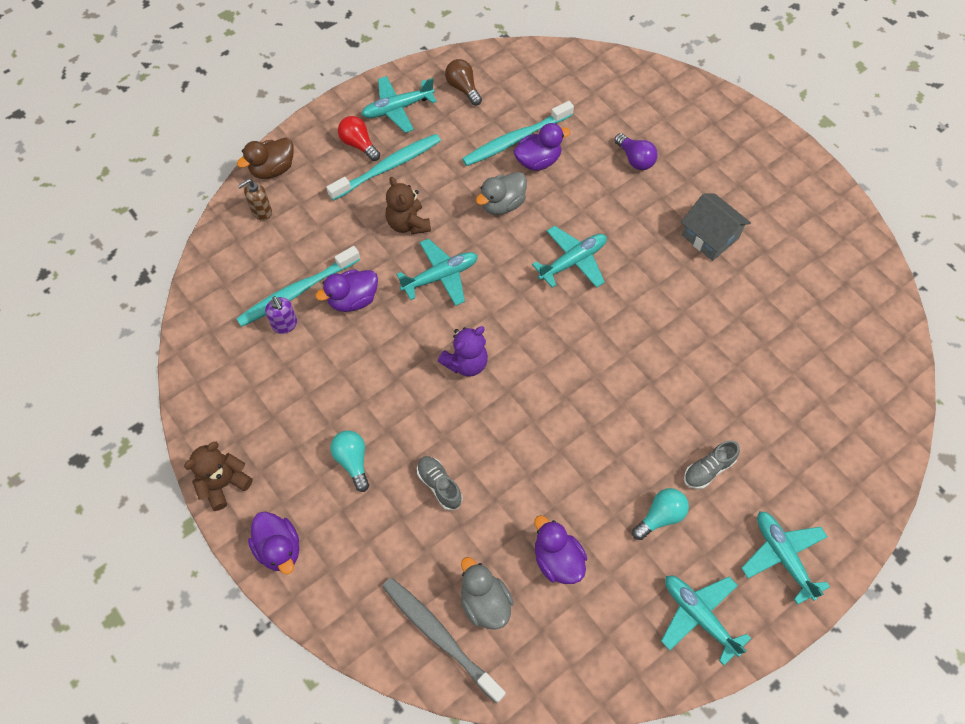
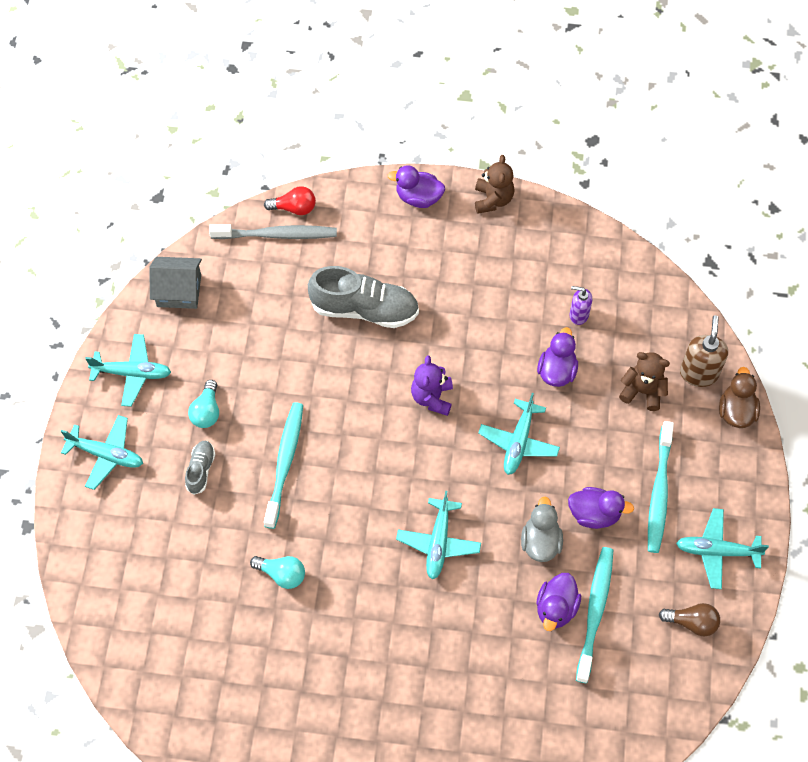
camera: 135 degrees right, 0 degrees up
turquoise toothbrush [236,246,360,327] -> turquoise toothbrush moved to [264,402,303,529]
brown soap dispenser [238,179,272,221] -> brown soap dispenser [680,315,728,387], size x1.59
turquoise light bulb [330,431,369,492] -> turquoise light bulb moved to [250,556,305,589]
red light bulb [338,116,380,161] -> red light bulb moved to [264,186,316,215]
turquoise plane [361,76,437,133] -> turquoise plane turned 105 degrees counterclockwise [676,508,769,589]
brown teddy bear [386,177,431,235] -> brown teddy bear moved to [619,352,670,411]
grey shoe [417,456,462,510] -> grey shoe [308,266,419,328], size x2.02
grey duck [461,557,514,630] -> none
purple duck [534,515,587,584] -> purple duck moved to [568,487,634,529]
purple light bulb [614,133,658,170] -> none
grey house [681,194,751,261] -> grey house moved to [149,257,202,309]

